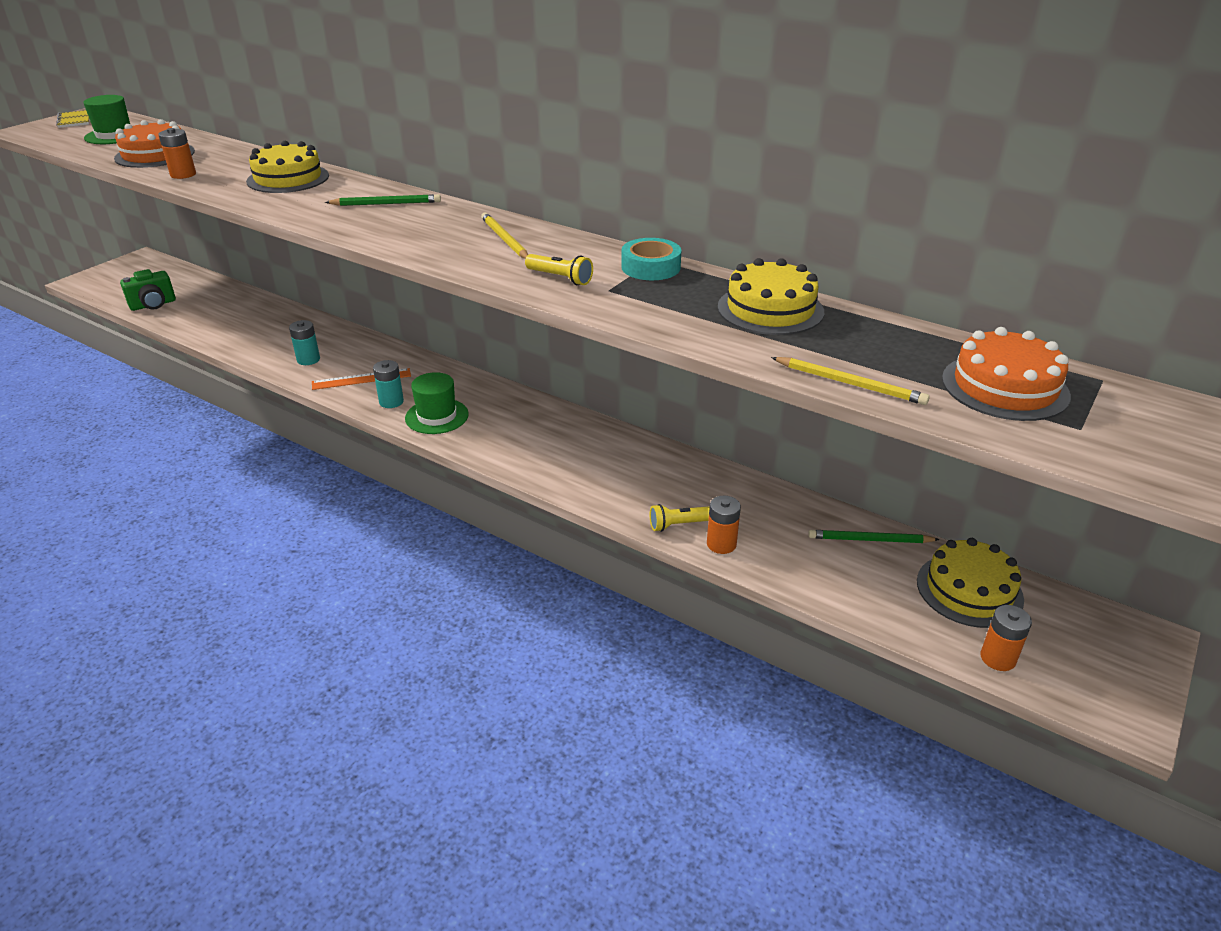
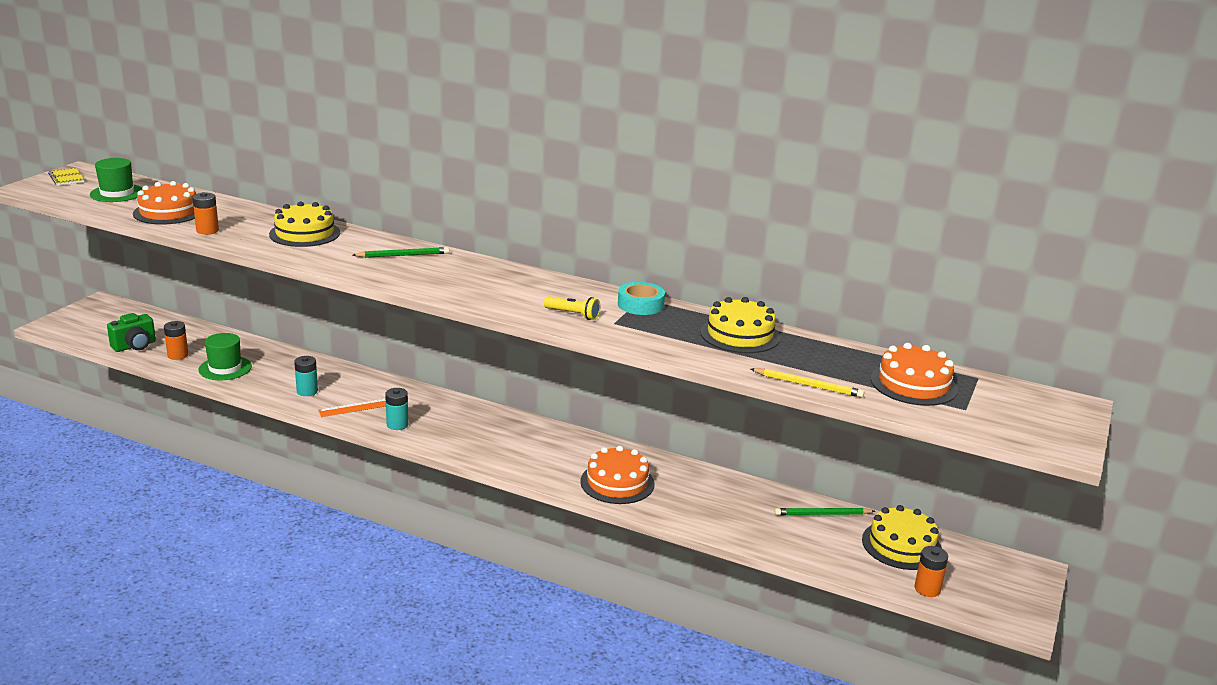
camera: 10 degrees left, 10 degrees down
green hat [405,372,469,434] -> green hat moved to [199,333,252,380]
yellow pencil [481,213,528,259] -> none
yellow flashlight [650,504,710,532] -> none
orange battery [707,496,741,554] -> orange battery moved to [164,321,188,360]
none -> orange cake [580,446,654,504]

